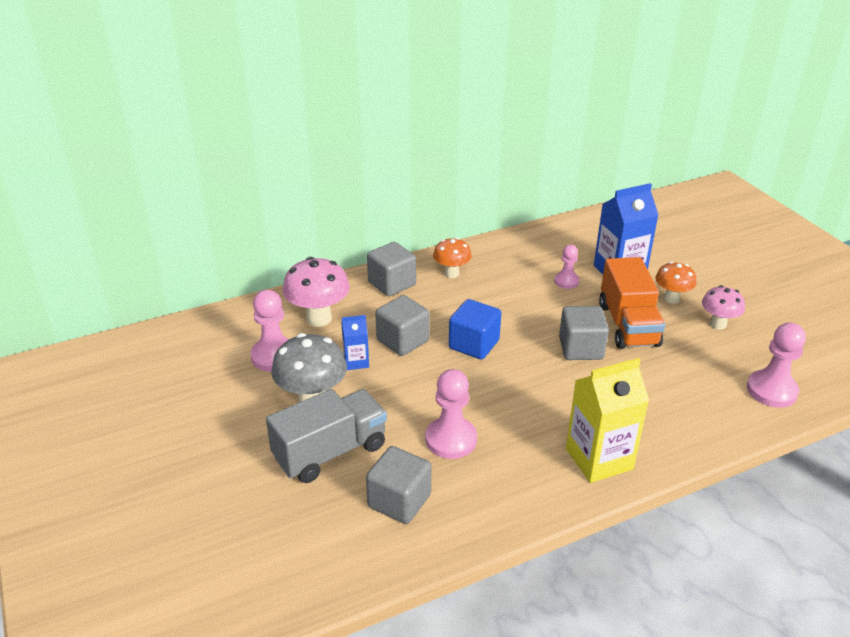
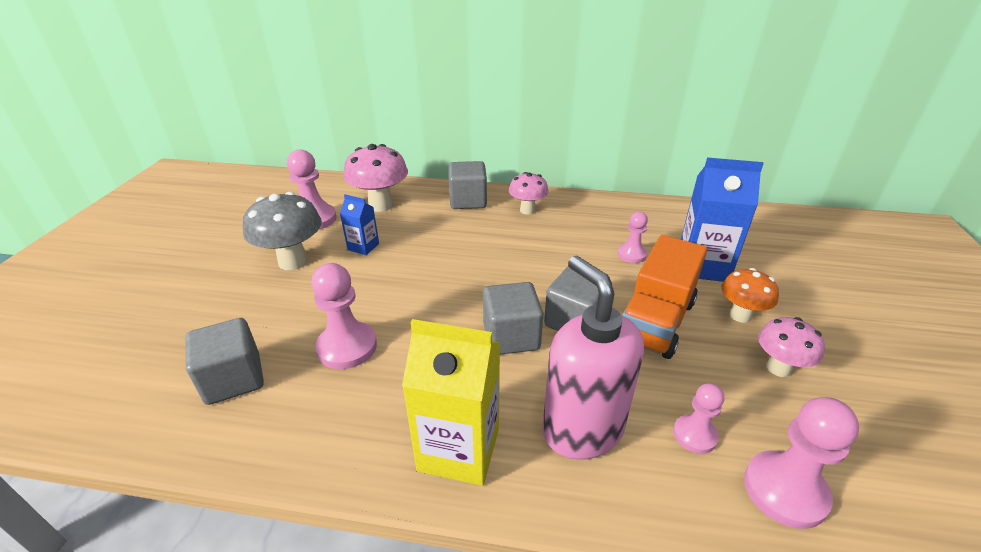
camera: 35 degrees right, 0 degrees up
grey truck [266,389,387,483] -> none
grey cube [375,295,430,356] -> grey cube moved to [483,282,543,355]
orange mushroom [433,238,472,278] -> pink mushroom [509,172,549,215]
blue cube [449,299,501,360] -> none
none -> pink soap dispenser [542,256,644,460]
none -> pink pawn [673,383,724,454]

